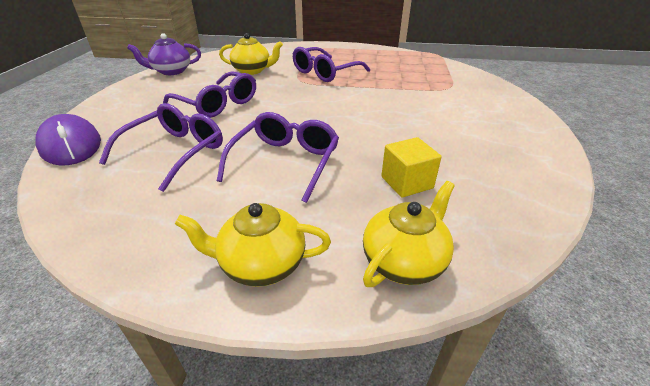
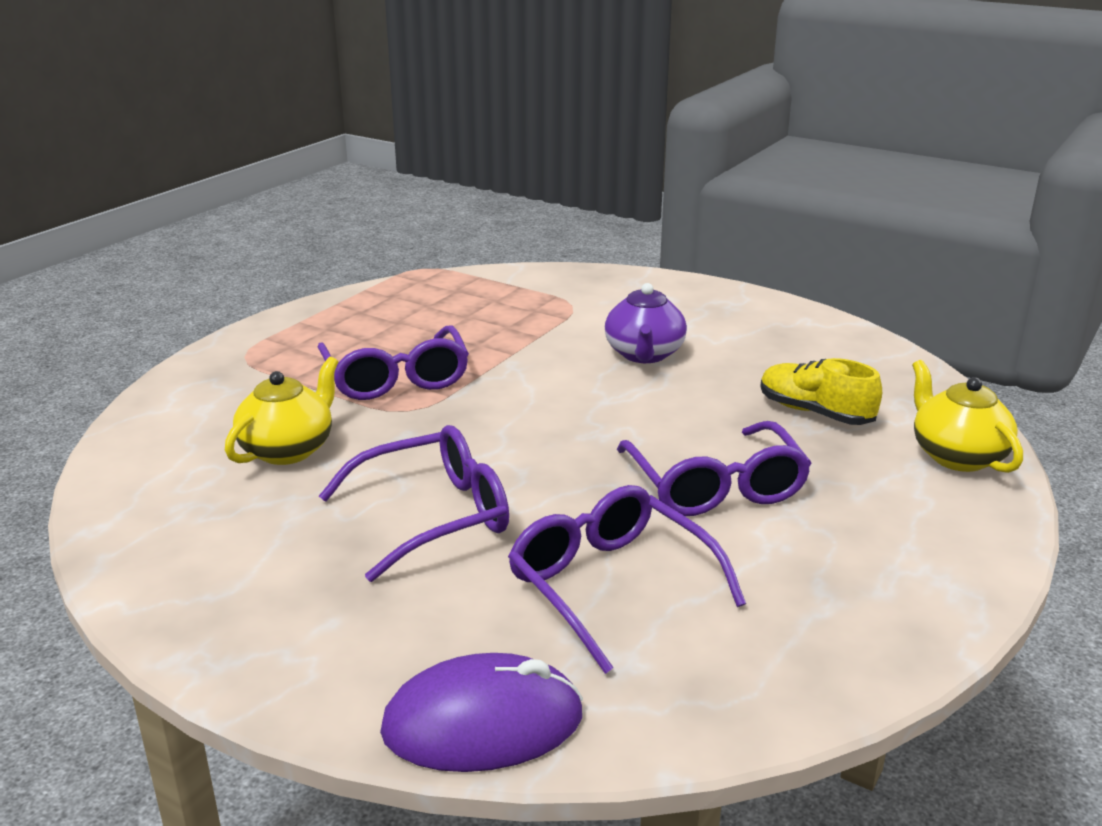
camera: 65 degrees left, 10 degrees down
purple teapot [127,33,201,75] -> purple teapot moved to [605,283,687,363]
yellow teapot [175,203,331,287] -> none
purple glasses [217,112,339,203] -> purple glasses turned 150 degrees counterclockwise [617,421,812,516]
yellow cube [381,137,442,198] -> yellow shoe [760,358,882,425]

